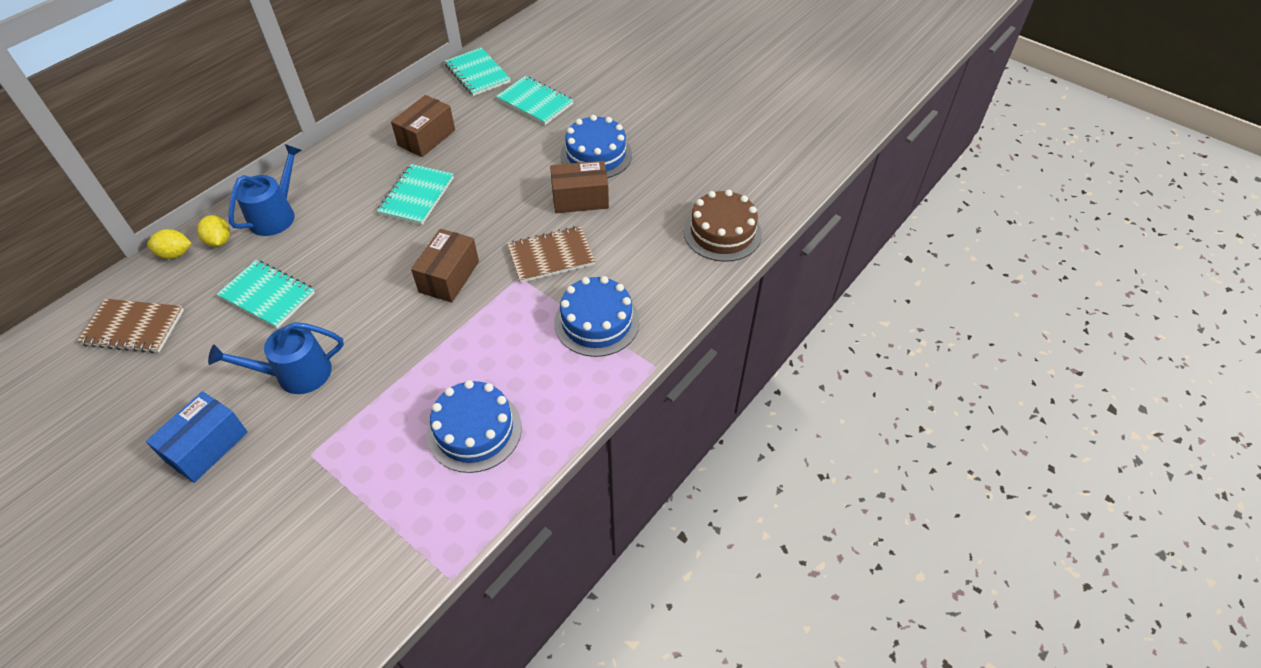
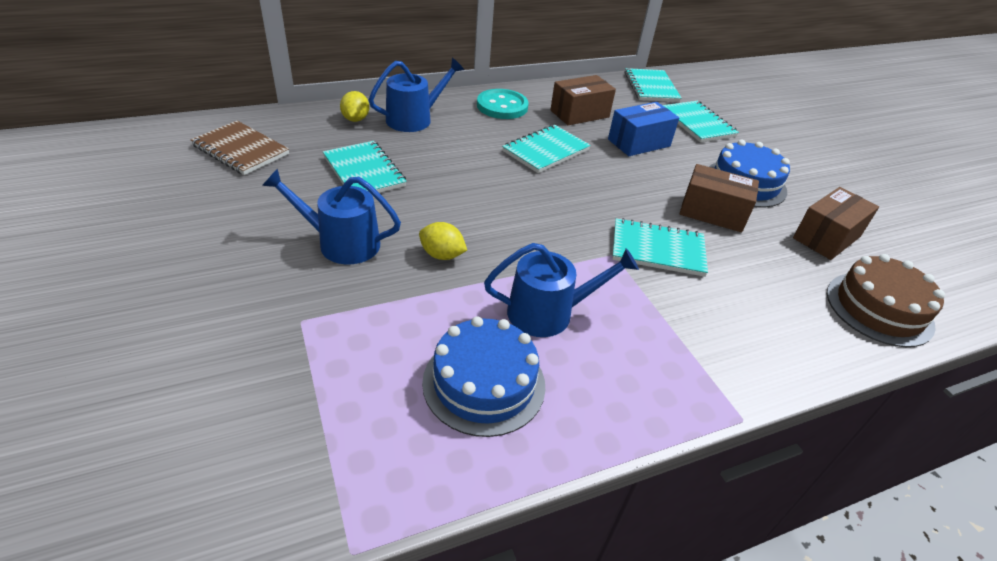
camera: 25 degrees right, 10 degrees down
blue box [146,391,248,483] -> blue box moved to [608,102,679,156]
yellow lemon [147,229,191,259] -> yellow lemon moved to [419,222,467,260]
brown box [411,229,479,302] -> brown box moved to [793,187,879,260]
brown notebook [507,226,595,283] -> turquoise notebook [612,218,708,277]
blue cake [554,276,639,357] -> none
none -> turquoise button [477,89,529,119]
none -> blue watering can [484,243,639,337]

